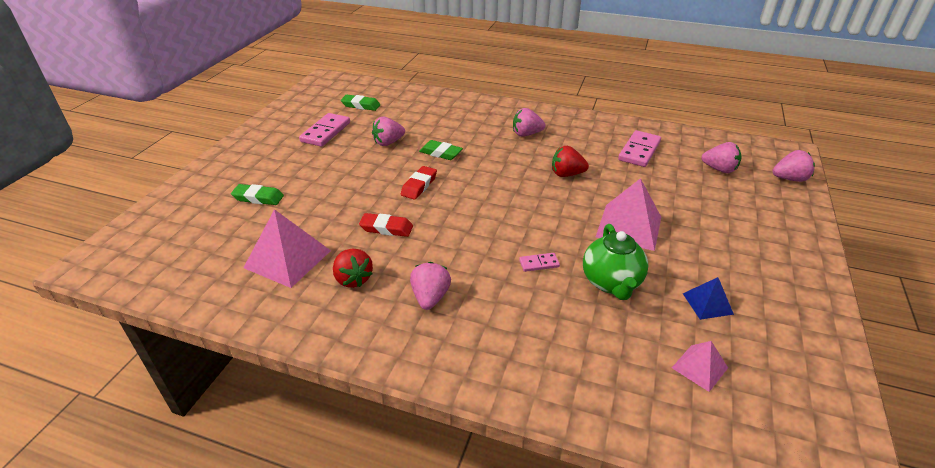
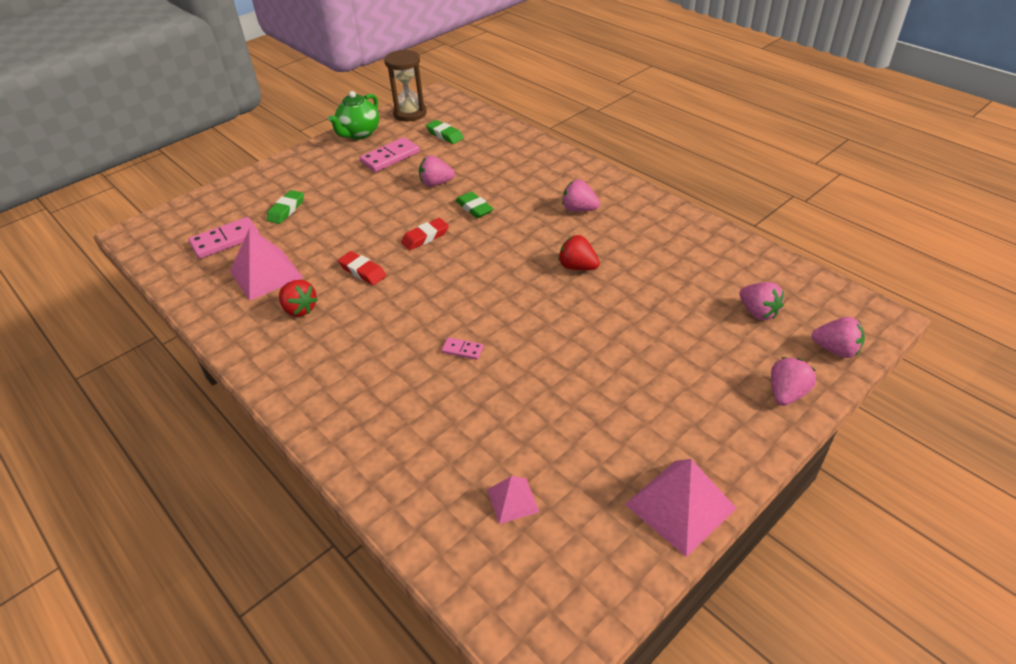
camera: 30 degrees right, 5 degrees up
green eraser [231,184,284,205] -> green eraser turned 75 degrees clockwise [266,190,304,224]
red strawberry [333,249,373,288] -> red strawberry turned 45 degrees counterclockwise [279,280,318,317]
pink strawberry [410,262,451,310] -> pink strawberry moved to [771,357,816,406]
green teapot [583,224,648,300] -> green teapot moved to [328,91,379,139]
pink pyramid [596,178,661,251] -> pink pyramid moved to [625,459,737,557]
pink domino [618,130,661,167] -> pink domino moved to [189,217,259,259]
blue pyramid [683,277,734,320] -> none
none -> brown hourglass [384,50,427,122]

